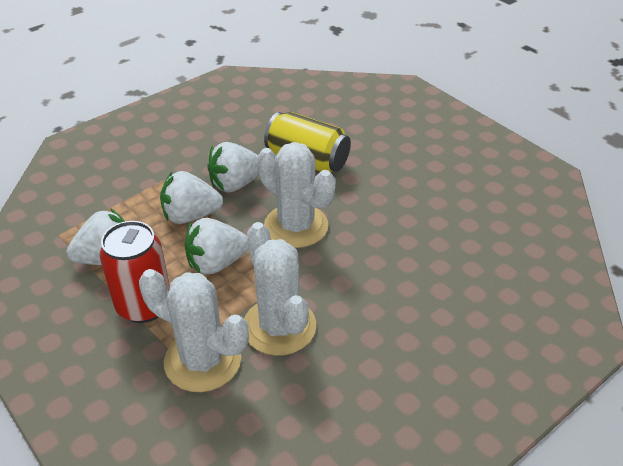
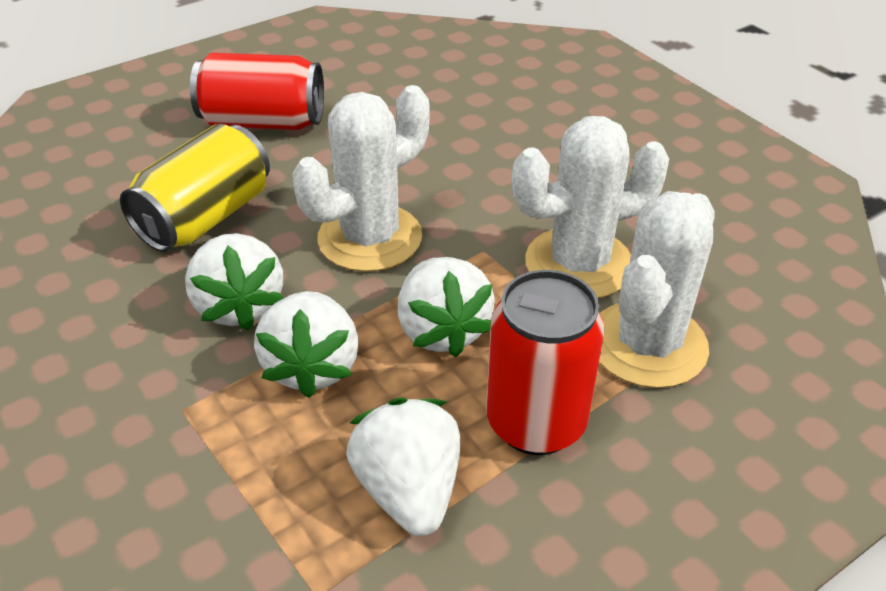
camera: 85 degrees left, 0 degrees up
none -> red can [190,53,324,130]

